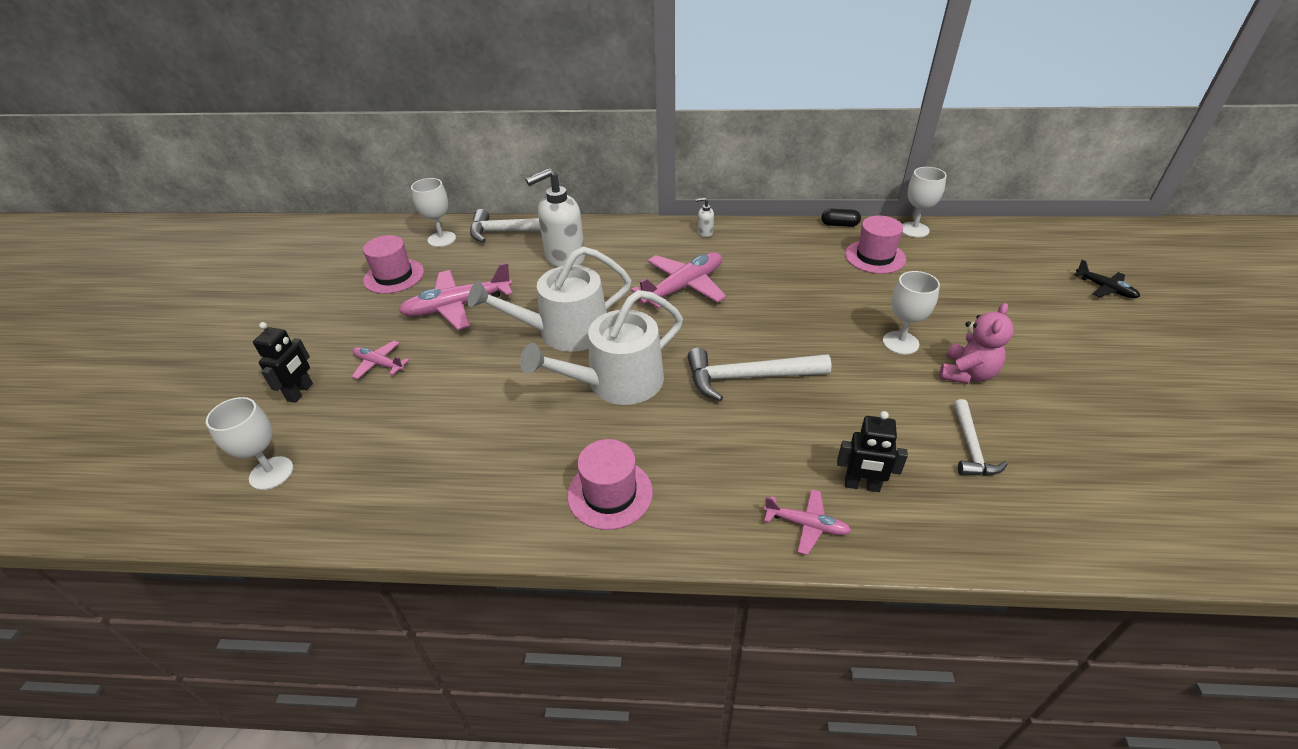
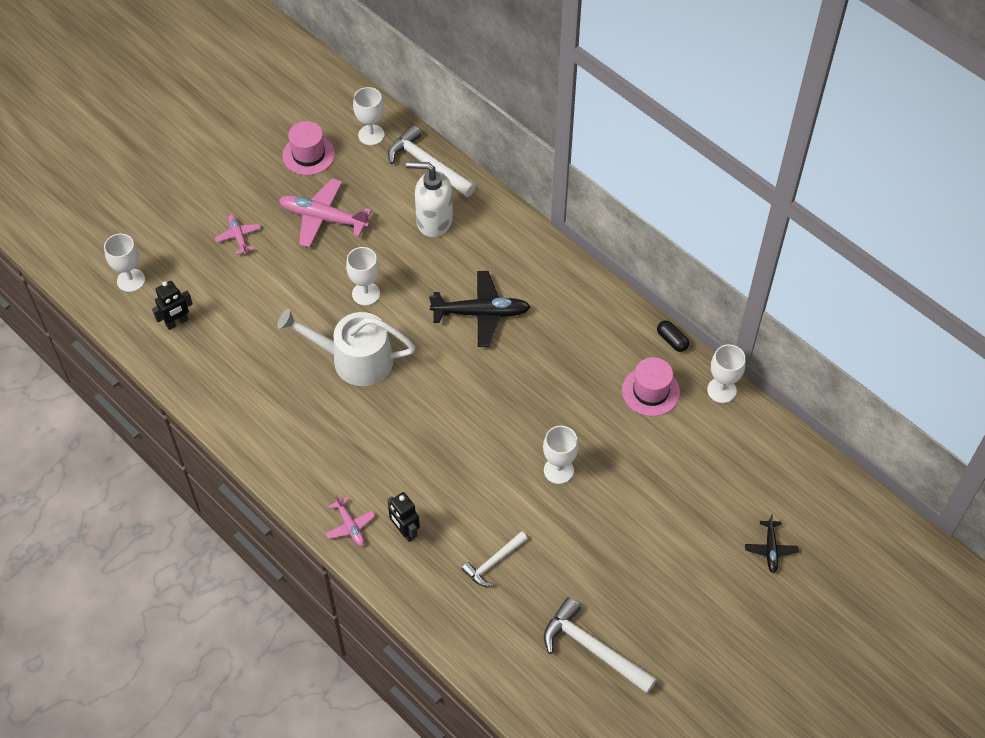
camera: 40 degrees right, 15 degrees up
black robot [253,322,313,403] -> black robot moved to [152,281,193,330]
white watering can [468,247,631,352] -> white goblet [346,247,380,306]
pink hat [567,439,653,530] -> none
pink plane [631,252,727,309] -> black plane [429,271,530,347]
white hammer [687,348,832,401] -> white hammer moved to [544,597,657,694]
white soap dispenser [695,197,714,237] -> none
pink teddy bear [939,303,1014,384] -> none

